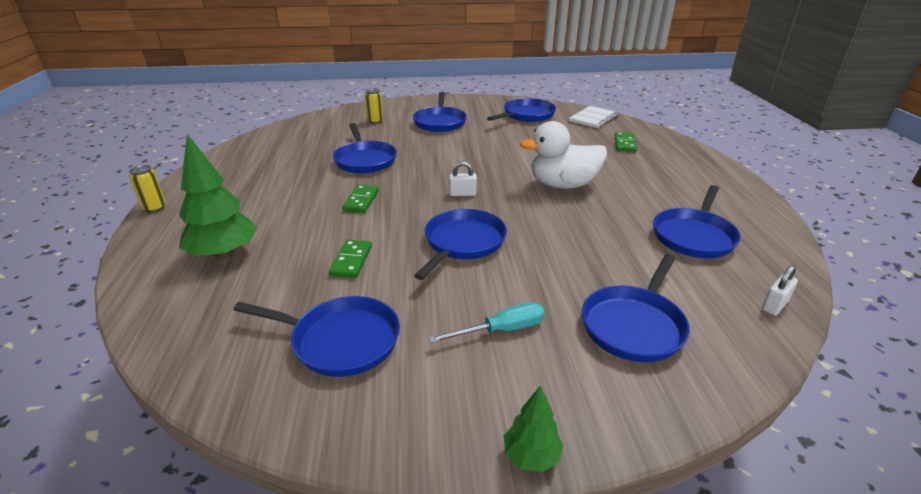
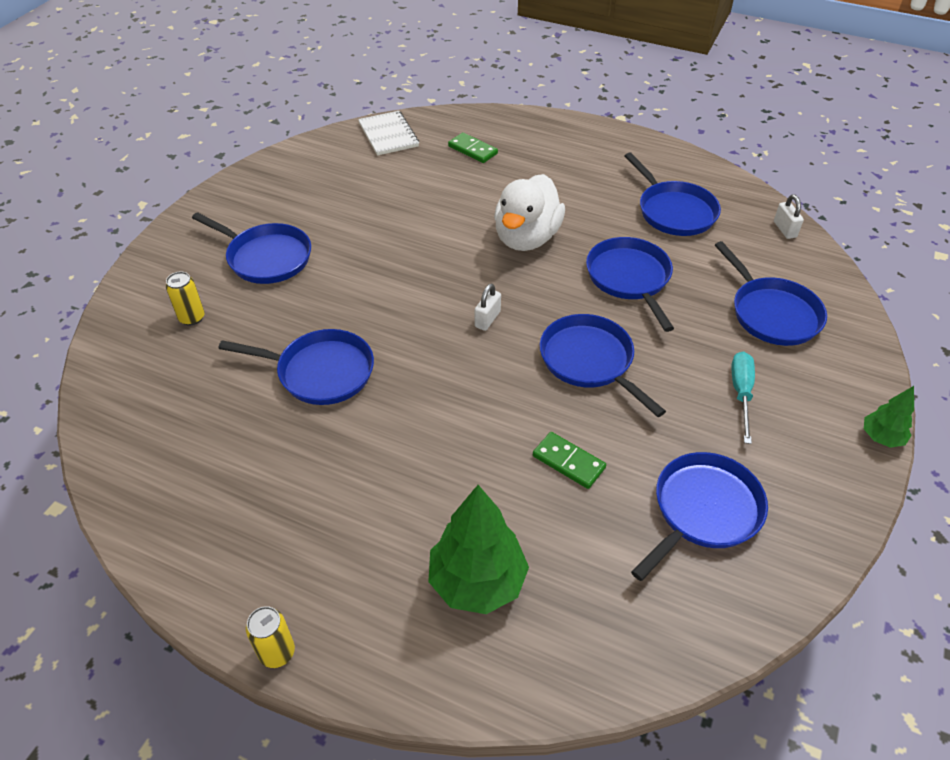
camera: 60 degrees left, 15 degrees up
green domino [342,185,379,213] -> none
blue pan [487,98,556,122] -> blue pan moved to [586,237,674,332]

